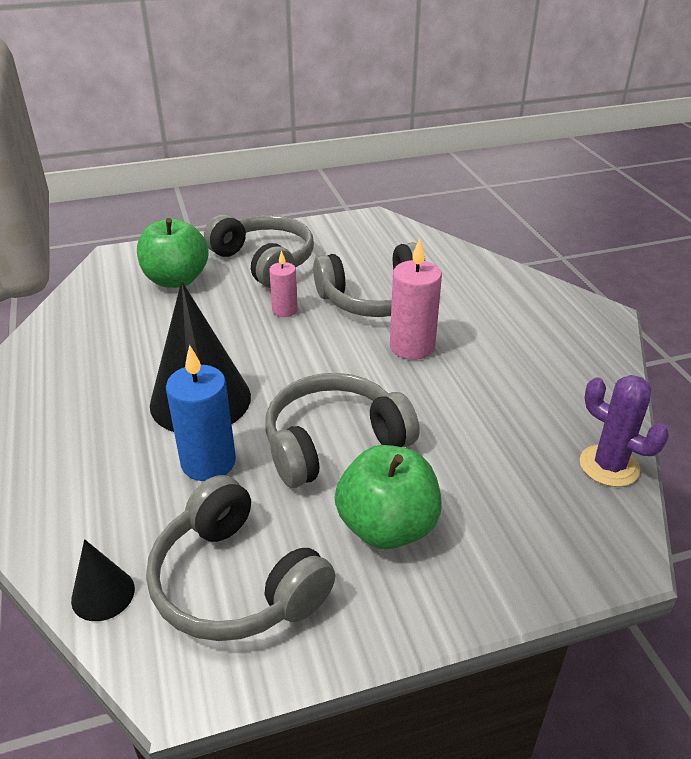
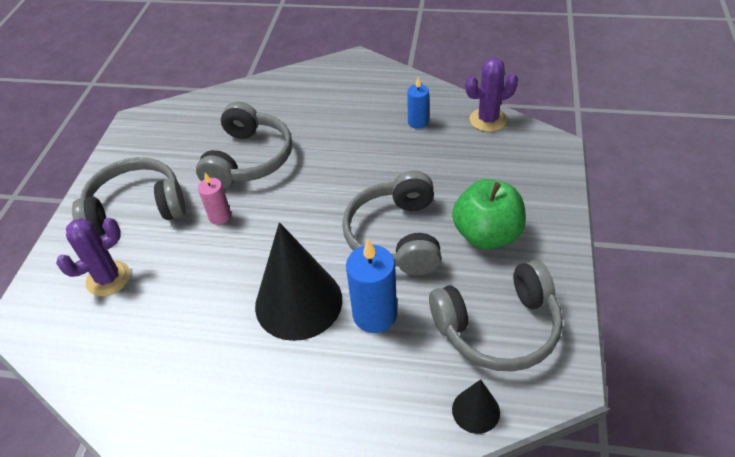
camera: 60 degrees left, 10 degrees up
green apple [137,218,209,288] -> purple cactus [56,218,130,296]
pink candle [390,238,442,360] -> none
none -> blue candle [407,77,429,129]

